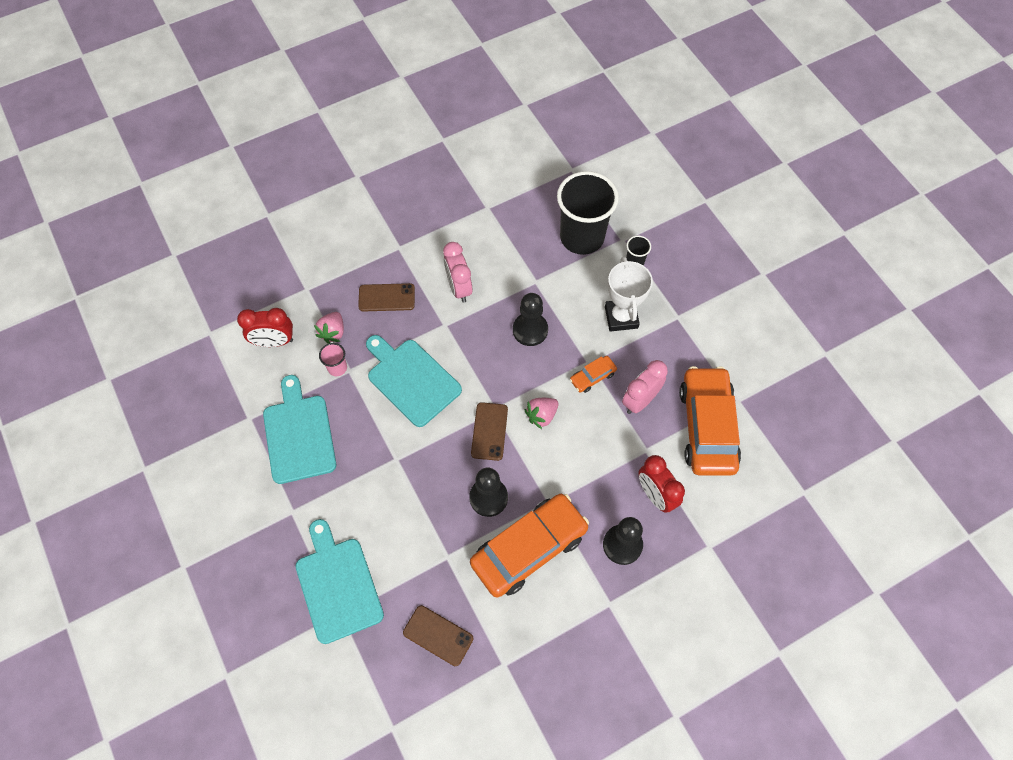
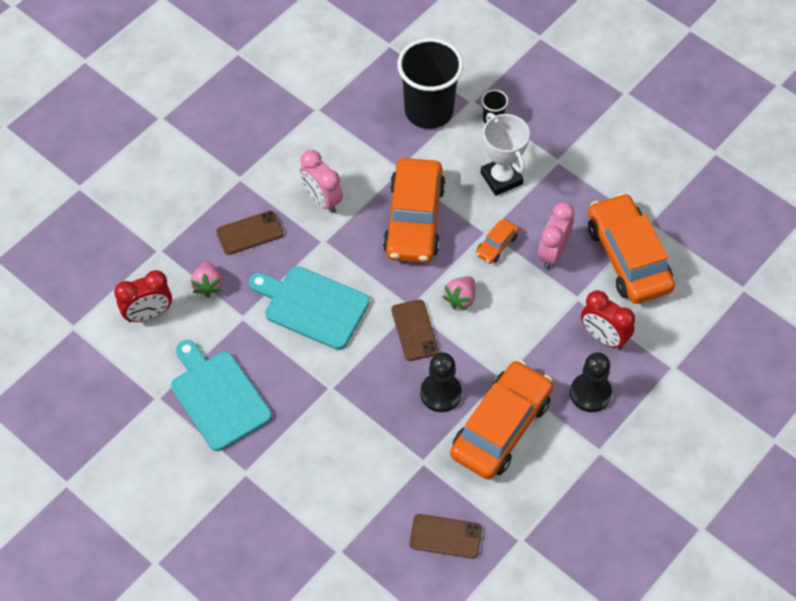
camera: 20 degrees left, 5 degrees down
turquoise cutting board [295,519,384,644] -> none
pink cup [319,343,347,376] -> none
black pawn [513,293,548,346] -> orange car [383,158,446,263]

